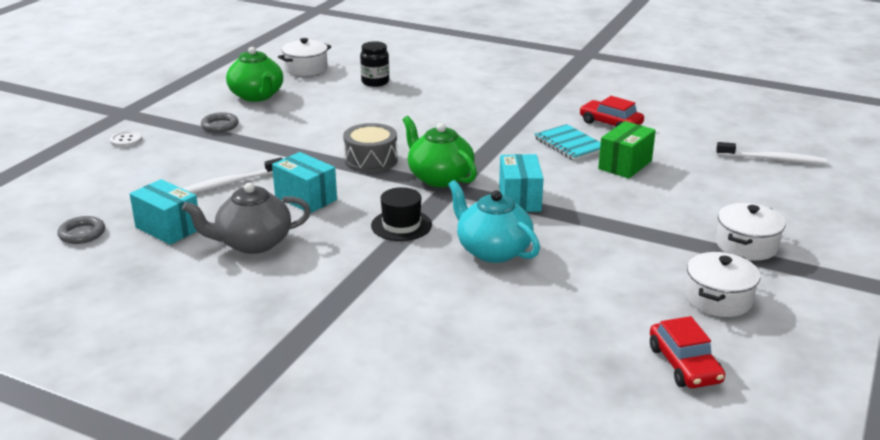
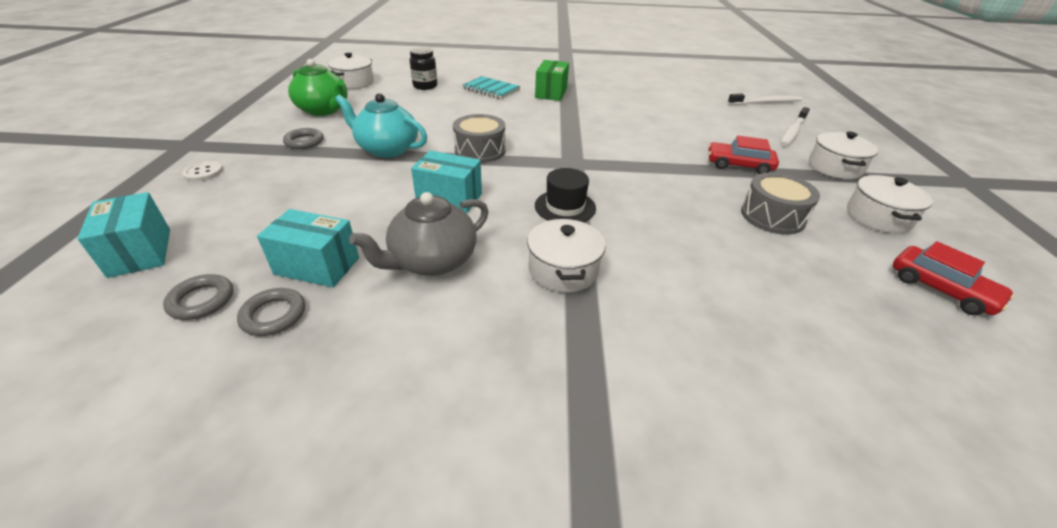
camera: 25 degrees left, 10 degrees up
white toothbrush [183,158,282,194] -> white toothbrush moved to [780,107,810,146]
green teapot [403,116,477,187] -> none
turquoise teapot [448,180,540,263] -> turquoise teapot moved to [335,93,427,158]
turquoise box [499,154,544,212] -> turquoise box moved to [77,192,170,278]
turquoise notebook [534,124,601,161] -> turquoise notebook moved to [462,76,520,99]
red car [579,96,644,127] -> red car moved to [708,135,779,174]
green box [598,121,656,179] -> green box moved to [535,60,569,101]
none -> grey ring [237,288,305,336]
none -> white pot [527,218,606,293]
none -> grey drum [741,172,820,235]

